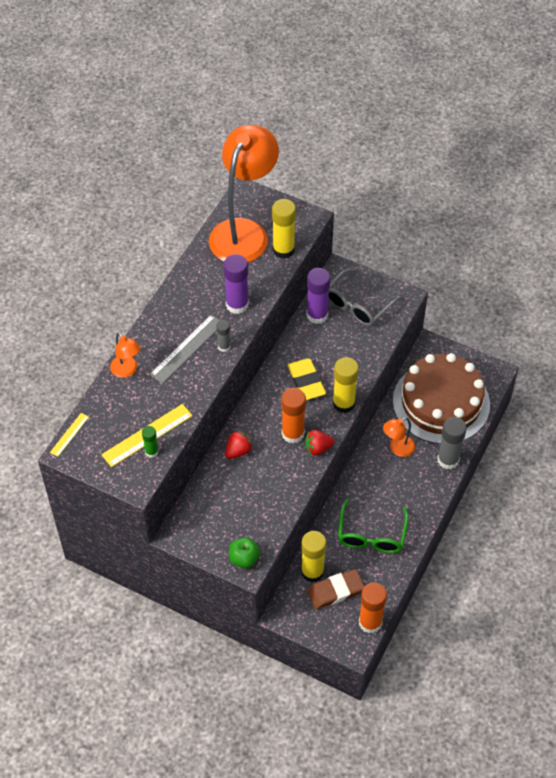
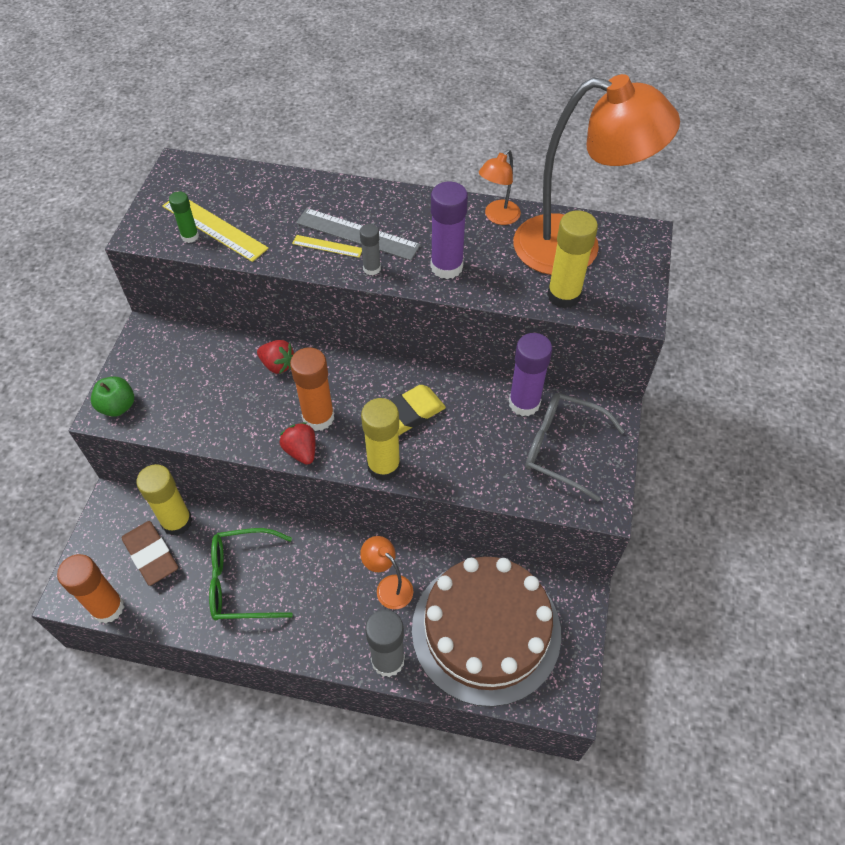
camera: 75 degrees right, 0 degrees up
yellow ruler [50,413,89,457] -> yellow ruler moved to [292,235,362,258]
orange lamp [110,332,141,378] -> orange lamp moved to [479,149,521,225]

